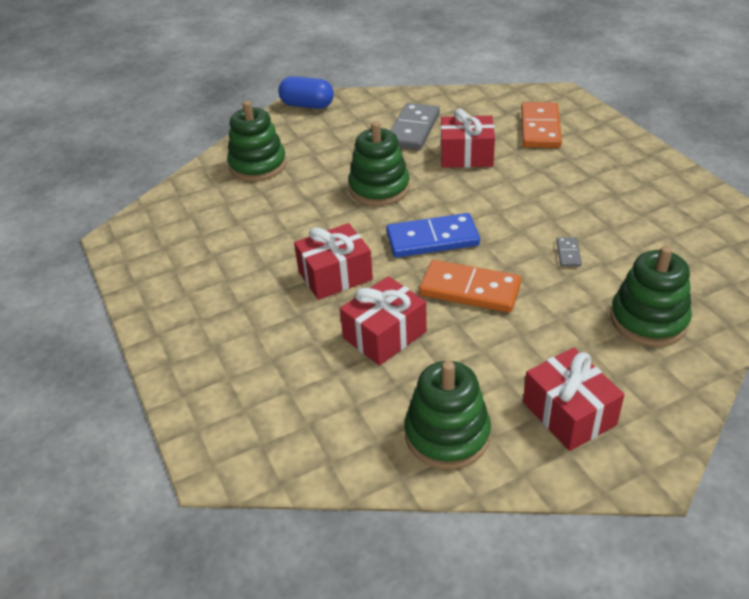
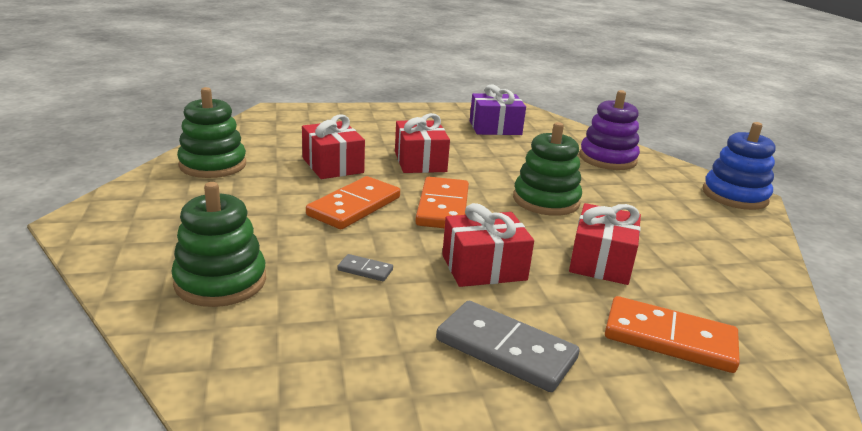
camera: 100 degrees right, 15 degrees down
green stacking toy [227,101,287,181] -> purple stacking toy [579,90,640,170]
blue capsule [278,76,334,109] -> blue stacking toy [703,122,775,210]
blue domino [386,213,480,258] -> orange domino [415,177,469,228]
grey domino [390,103,440,150] -> grey domino moved to [436,301,579,392]
red gift [523,348,625,451] -> red gift moved to [442,203,534,287]
none -> purple gift [470,85,526,135]

